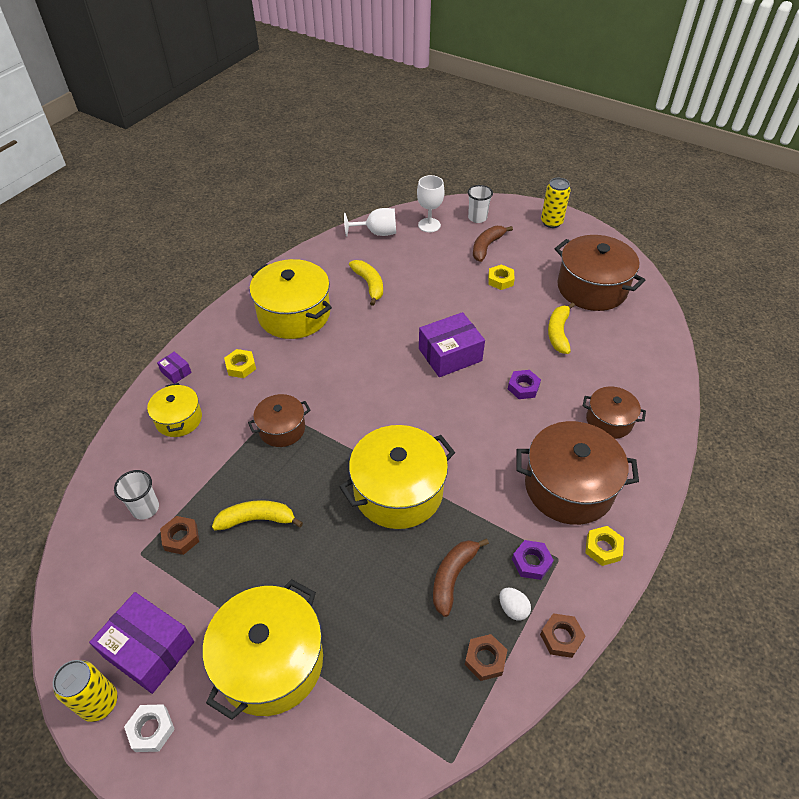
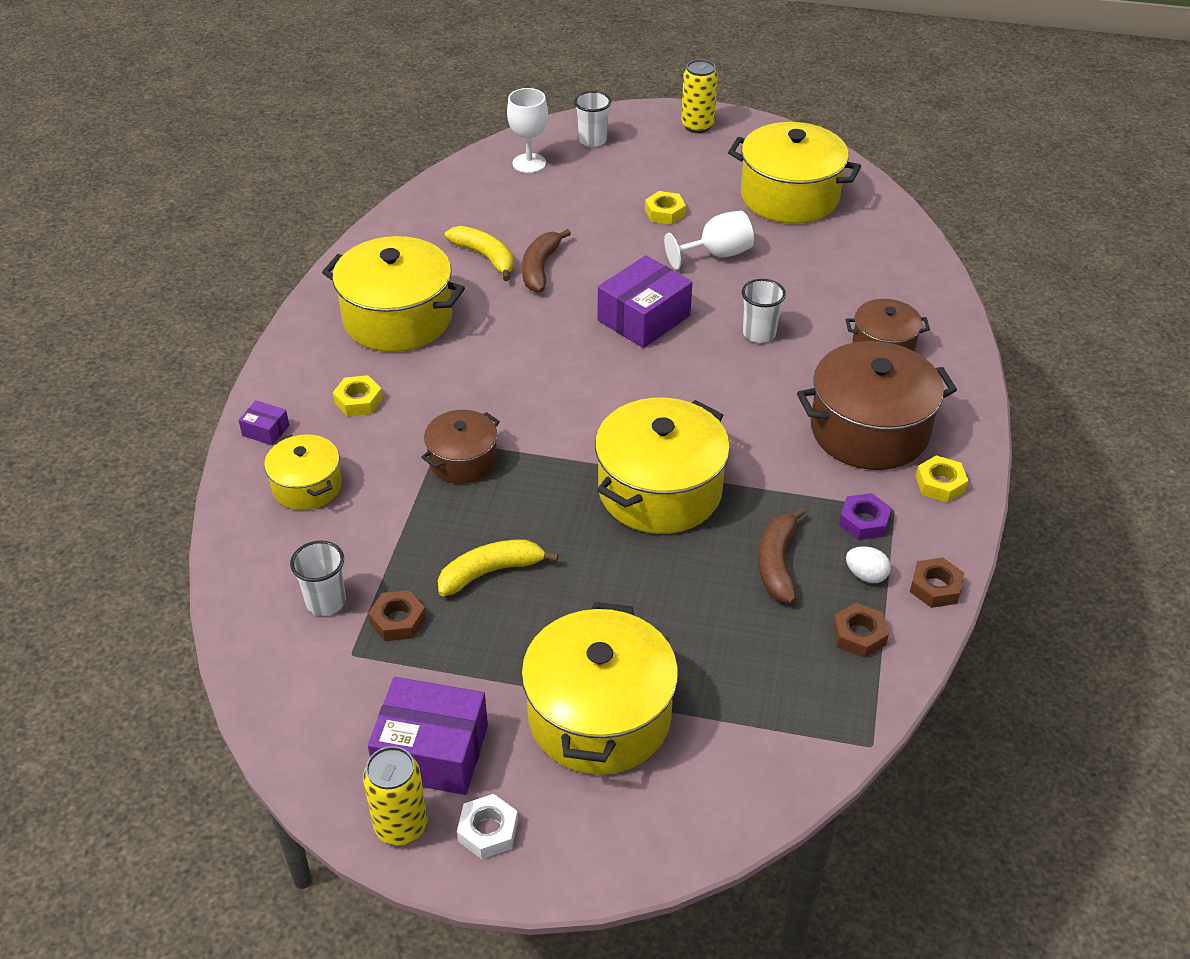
camera: 20 degrees left, 5 degrees down
white goblet [344,208,396,236] -> white goblet moved to [664,211,754,269]
brown banana [473,226,513,262] -> brown banana moved to [522,229,571,292]
purple nut [508,370,541,399] -> white cup [742,279,786,343]
yellow banana [548,302,575,354] -> none
brown pot [555,235,645,311] -> yellow pot [728,122,861,224]

